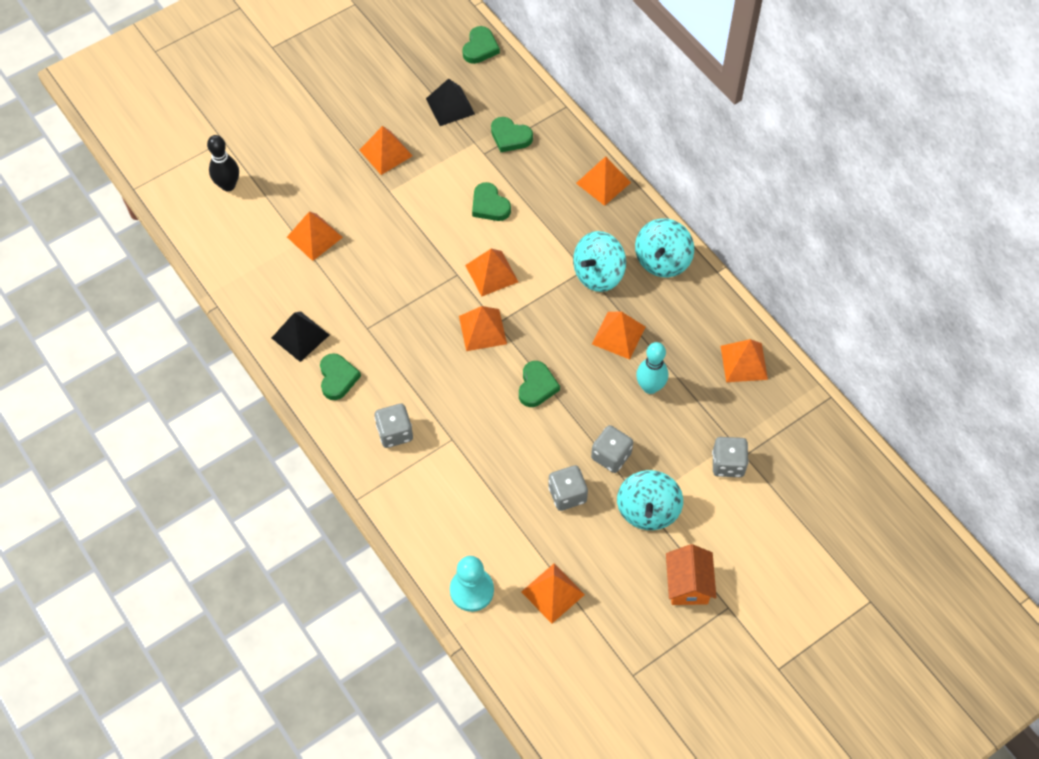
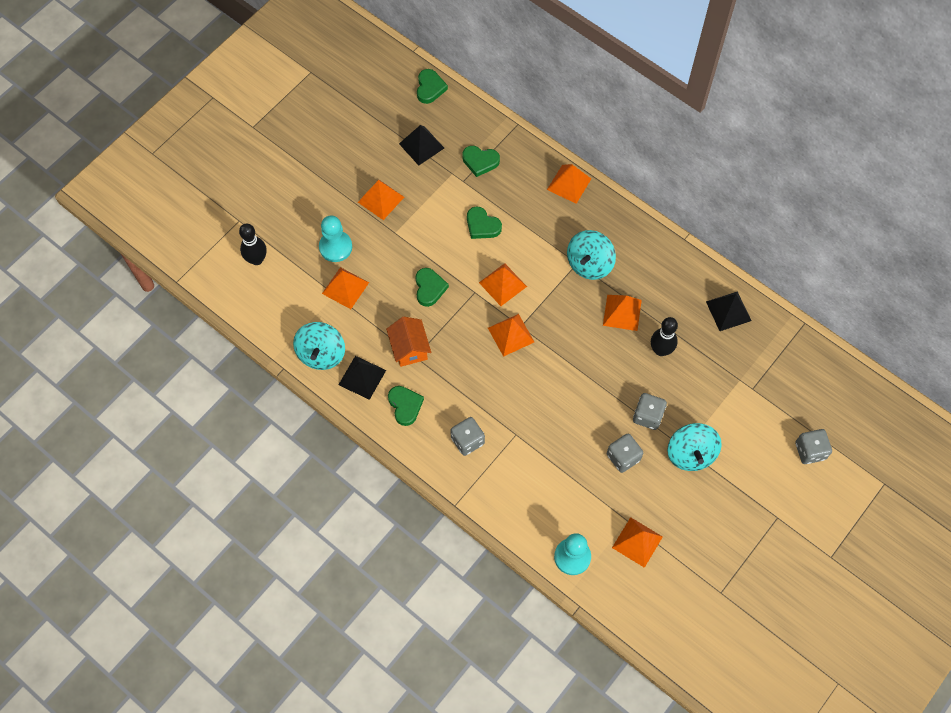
camera: 15 degrees left, 5 degrees up
green heart [519,361,560,407] -> green heart moved to [415,268,449,307]
turquoise spinning top [635,218,694,277] -> turquoise spinning top moved to [293,322,345,370]
turquoise bowling pin [636,342,668,394] -> black bowling pin [651,317,678,356]
orange house [666,544,716,605] -> orange house moved to [386,317,431,367]
grey dice [712,437,749,477] -> grey dice moved to [796,429,832,464]
orange pyramid [721,339,768,382] -> black pyramid [706,291,751,331]
none -> turquoise pawn [319,216,352,262]

